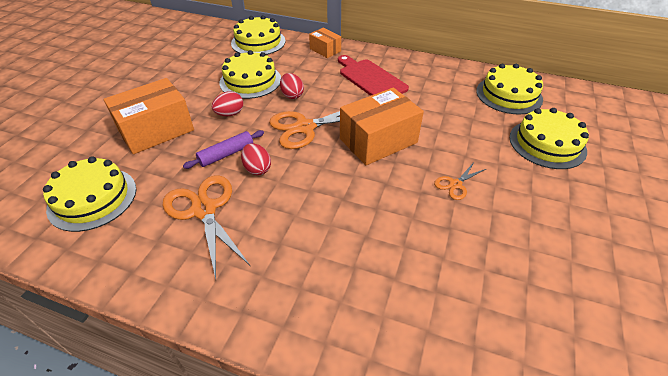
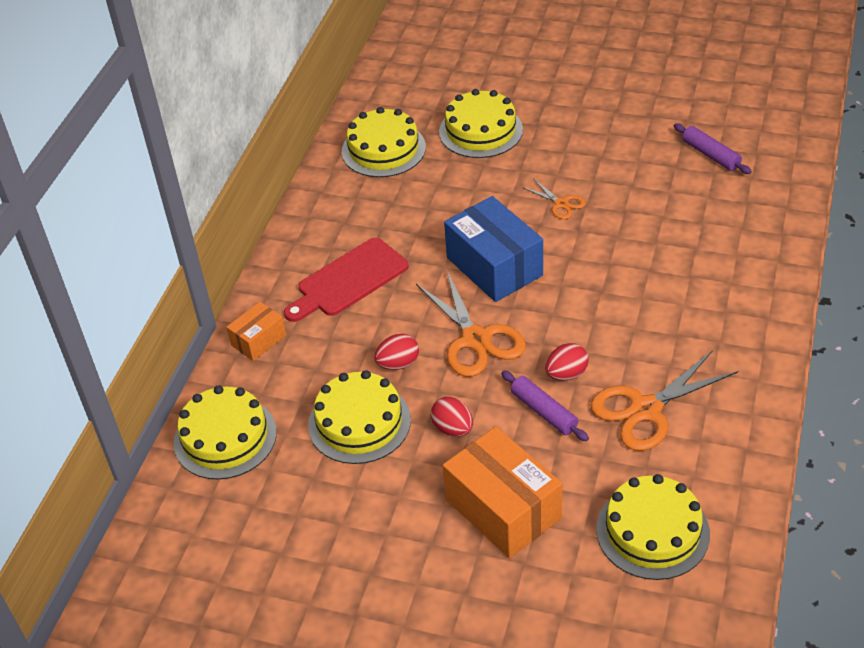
camera: 90 degrees left, 0 degrees up
orange box [340,88,424,165] -> blue box [444,196,543,302]
none -> purple rolling pin [674,123,752,174]

